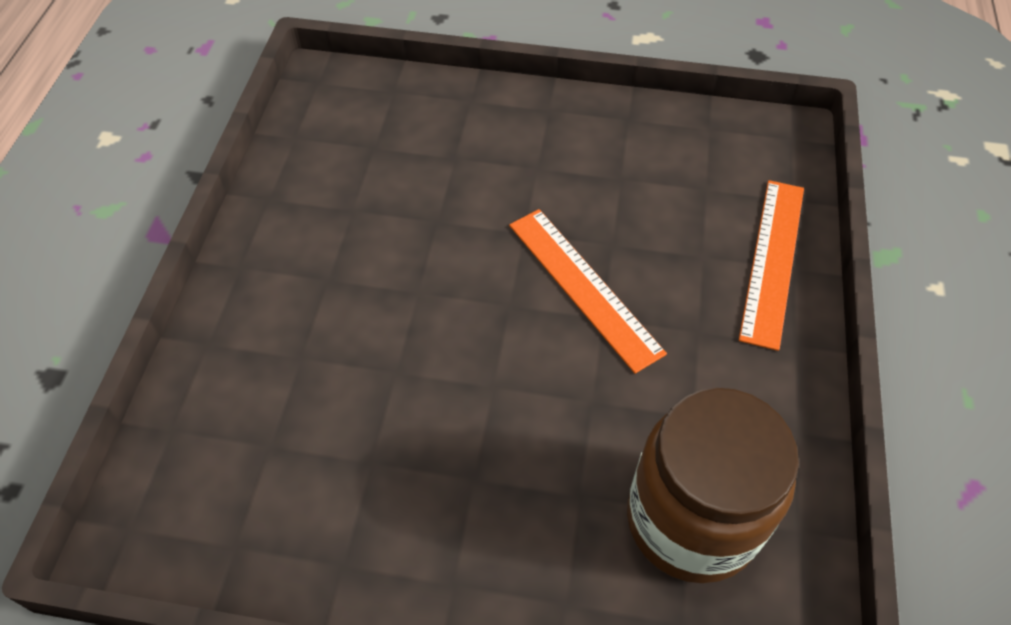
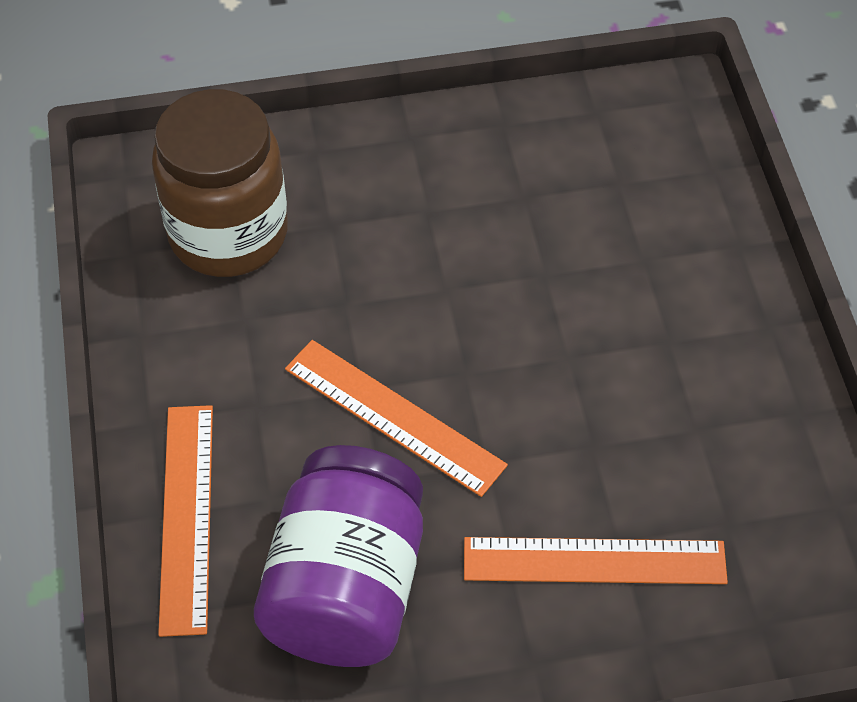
camera: 160 degrees right, 0 degrees up
none -> purple jar [254,445,423,667]
none -> orange ruler [464,537,728,584]

